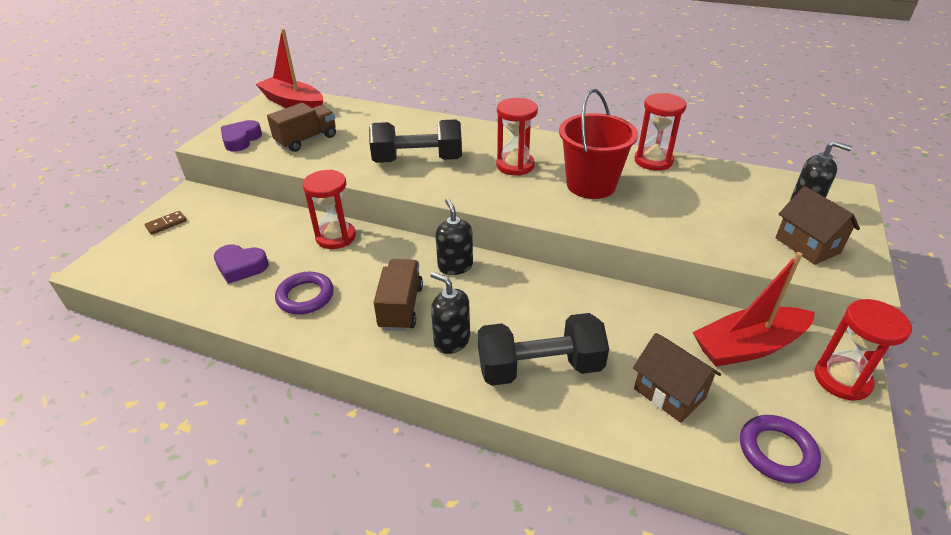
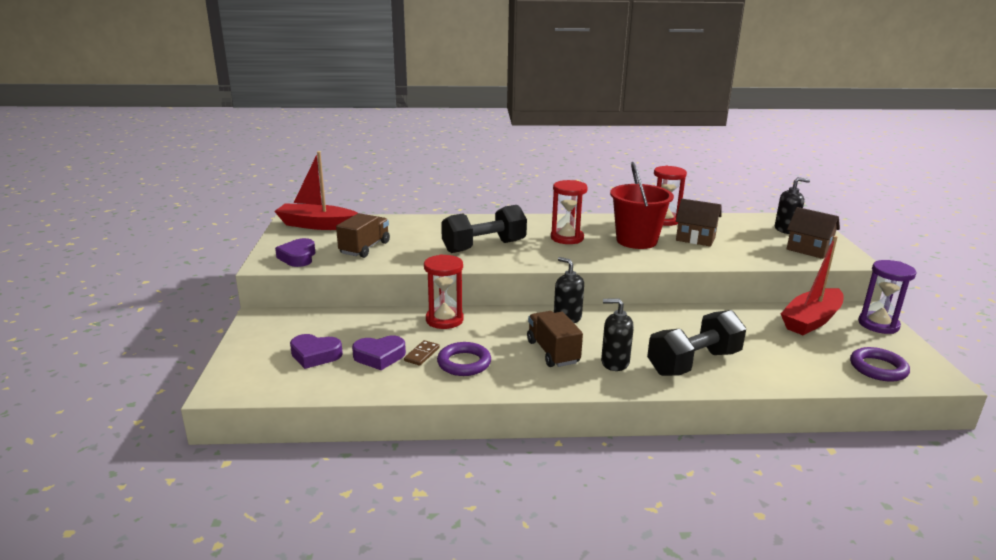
camera: 25 degrees left, 15 degrees down
brown domino [145,211,187,235] -> brown domino moved to [404,340,440,366]
brown house [633,333,721,423] -> brown house moved to [676,199,722,247]
red hourglass [814,299,912,401] -> purple hourglass [858,260,917,334]
none -> purple heart [290,334,343,369]

